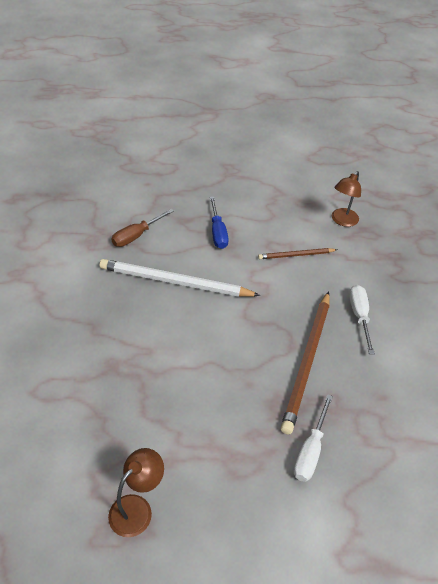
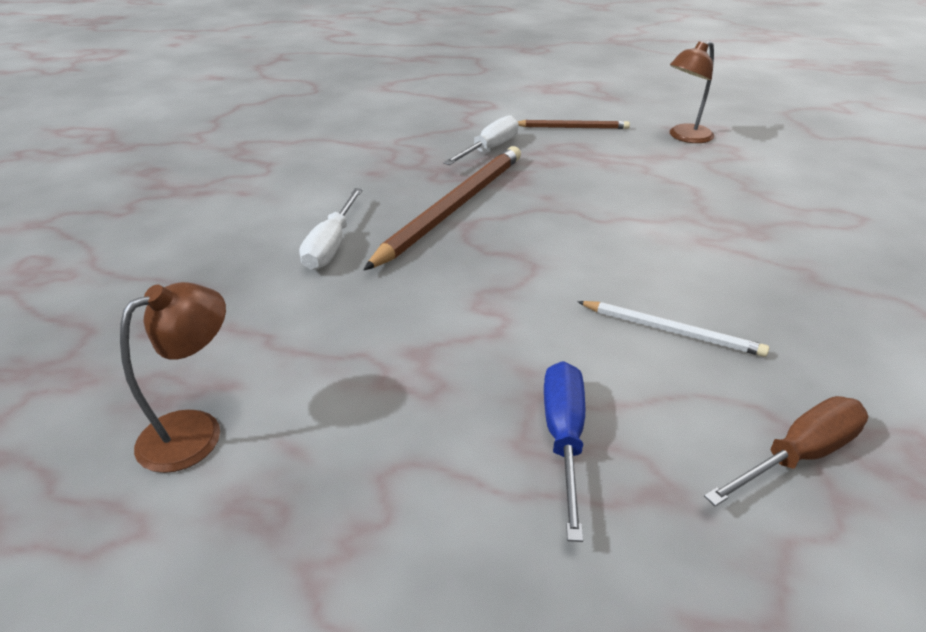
camera: 165 degrees left, 10 degrees down
white pencil [100,259,260,297] -> white pencil [577,301,769,357], size x0.53
brown pencil [258,248,337,259] -> brown pencil moved to [518,120,630,129]

